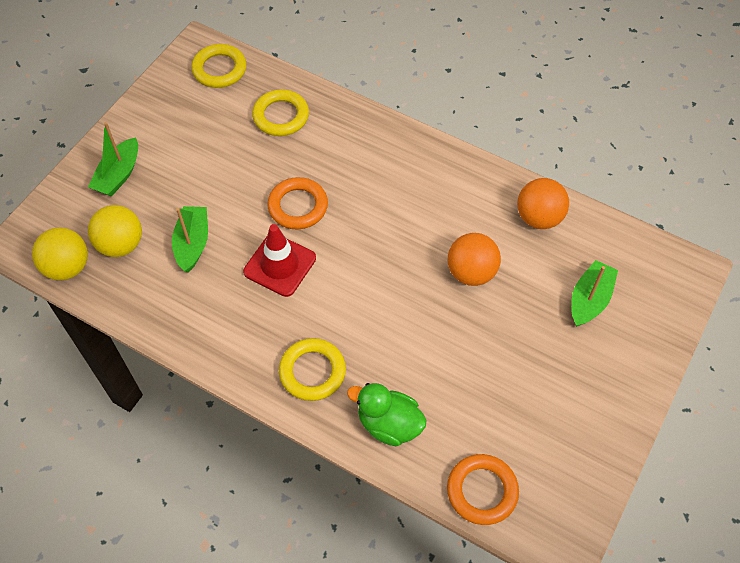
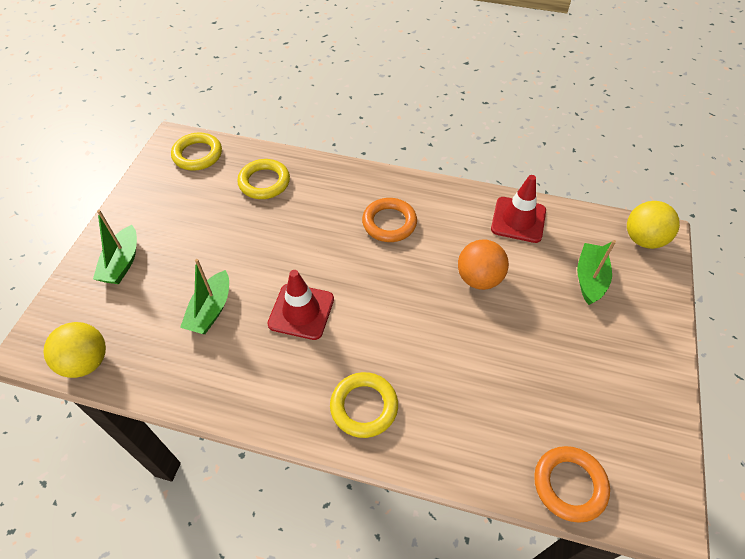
camera: 15 degrees left, 5 degrees down
yellow ball [88,205,142,257] -> yellow ball moved to [627,201,680,249]
green boat [172,206,208,273] -> green boat turned 150 degrees counterclockwise [180,259,229,334]
orange ring [267,177,328,229] -> orange ring moved to [362,198,417,242]
green duck [347,383,427,446] -> none
orange ball [517,178,569,229] -> red traffic cone [491,175,546,243]

